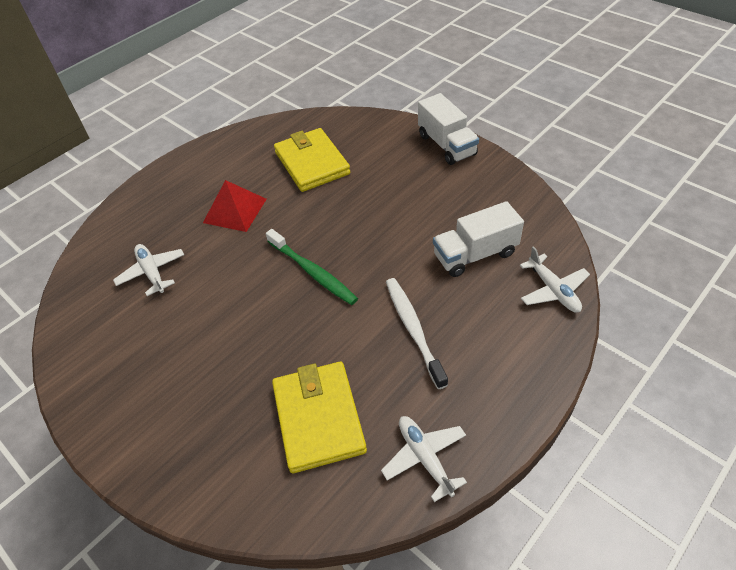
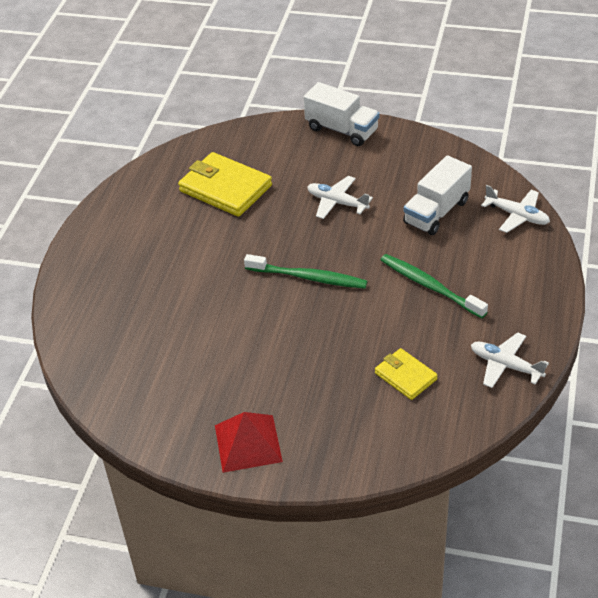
camera: 30 degrees left, 5 degrees down
white plane [113,244,184,296] -> white plane moved to [307,176,373,219]
red pyramid [203,180,266,232] -> red pyramid moved to [215,412,283,473]
yellow wallet [272,362,367,473] -> yellow wallet [375,348,438,400], size x0.57
white toothbrush [386,278,448,389] -> green toothbrush [381,254,488,318]

